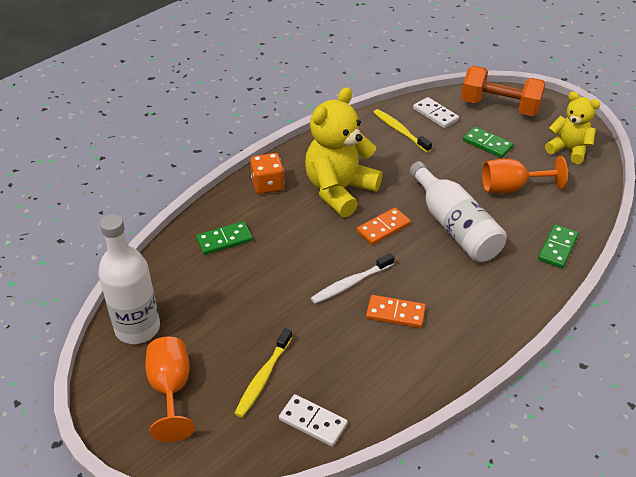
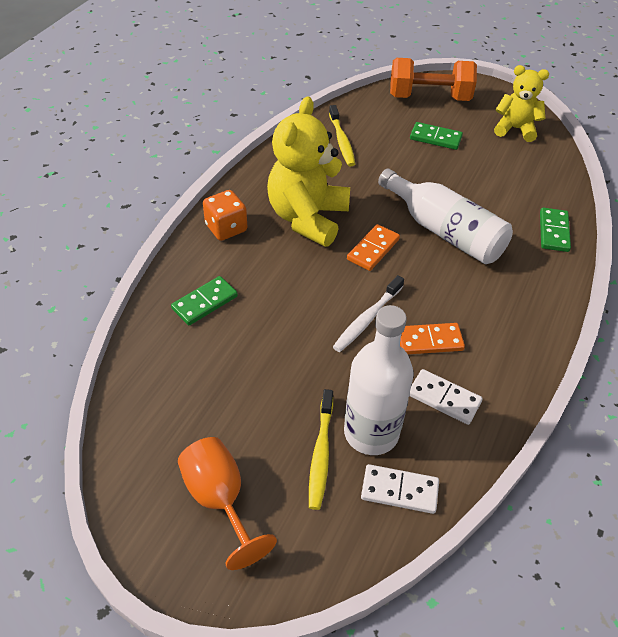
camera: 20 degrees left, 5 degrees up
white bottle [98,214,160,344] -> white bottle moved to [344,305,414,455]
yellow toothbrush [373,109,432,153] -> yellow toothbrush turned 135 degrees counterclockwise [329,105,355,167]
white domino [413,97,459,128] -> white domino moved to [409,369,483,425]
orange goblet [482,156,568,194] -> none

